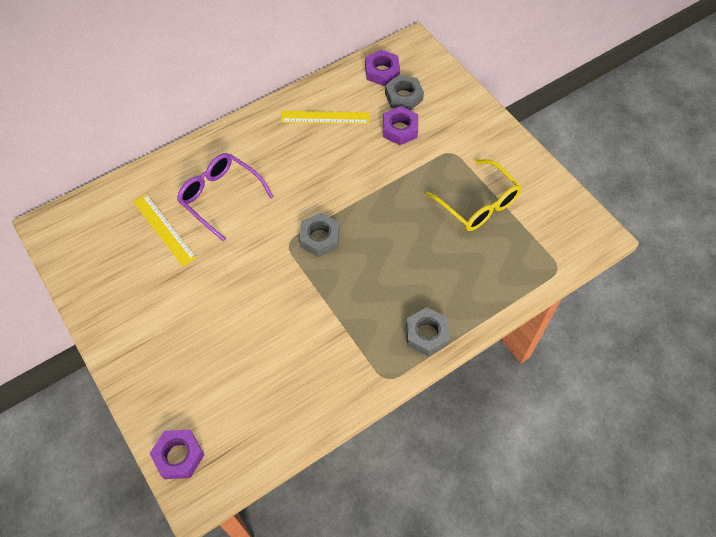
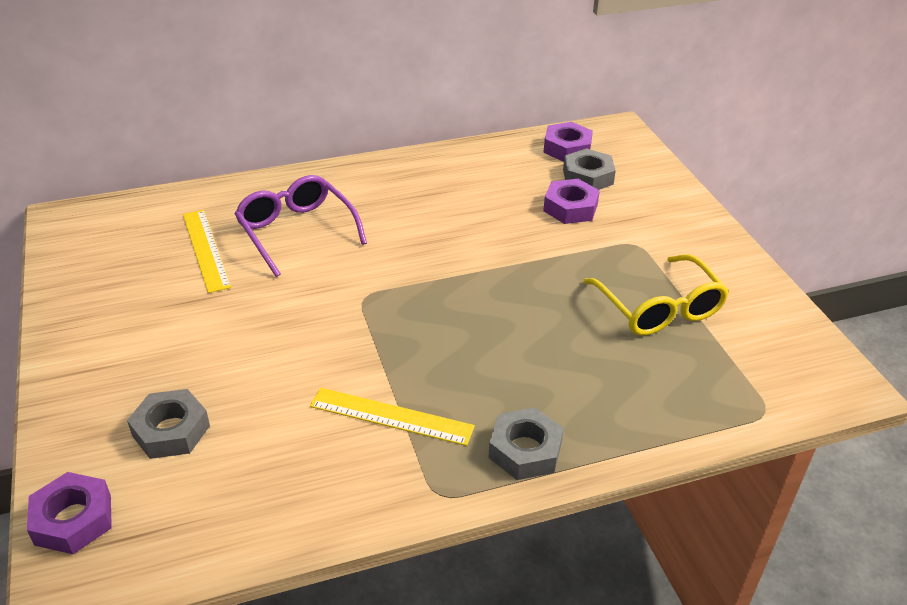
camera: 15 degrees right, 20 degrees down
yellow ruler [281,111,369,124] -> yellow ruler moved to [310,388,475,446]
grey nut [299,213,340,257] -> grey nut moved to [127,389,210,459]

